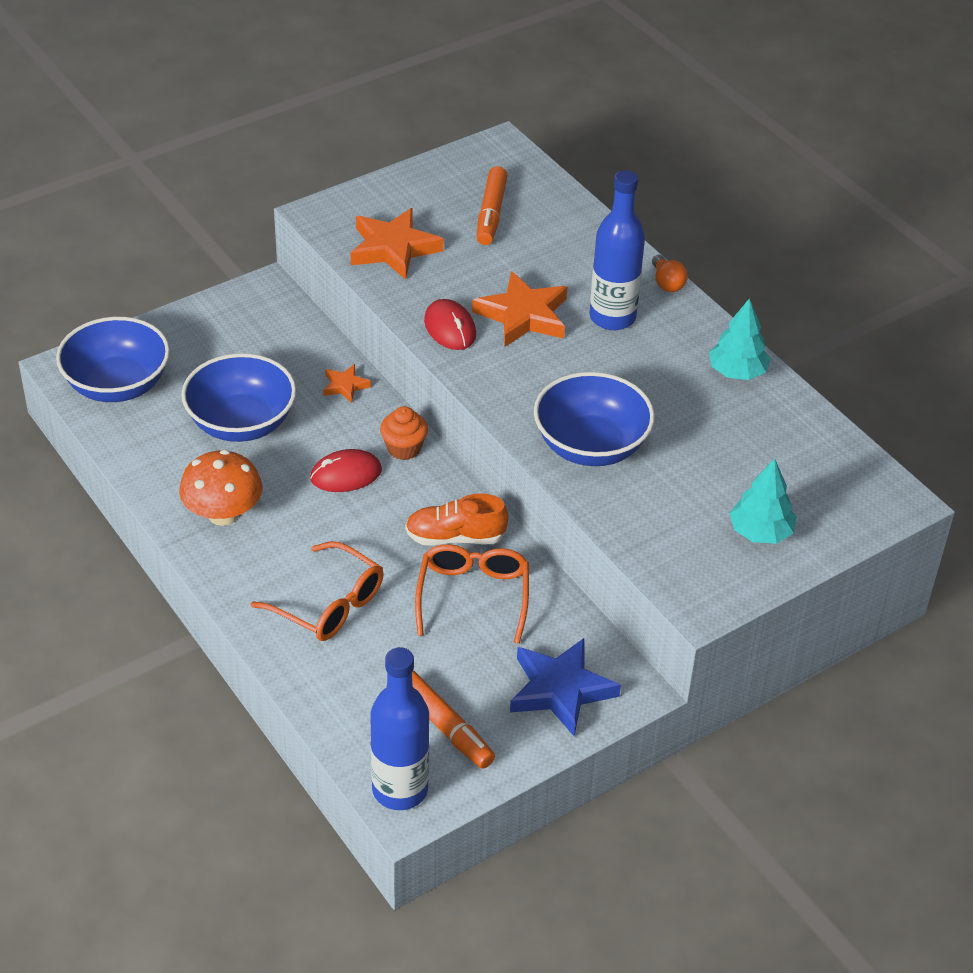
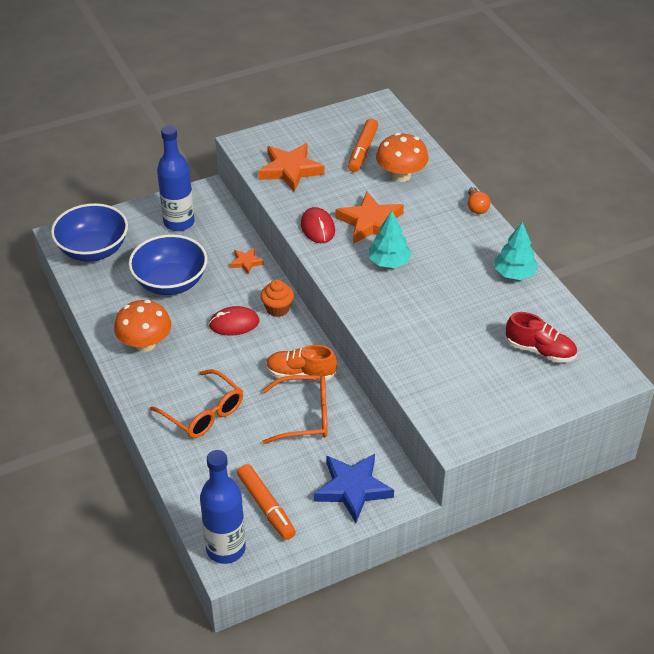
camera: 10 degrees right, 0 degrees up
orange glasses [415,544,529,644] -> orange glasses turned 75 degrees clockwise [262,375,328,444]
blue bowl [534,372,655,466] -> none
blue bottle [590,170,645,330] -> blue bottle moved to [157,125,194,231]
turquoise tree [729,458,796,544] -> turquoise tree moved to [369,211,412,268]
none -> orange mushroom [376,133,429,182]
none -> red shoe [506,312,577,363]

